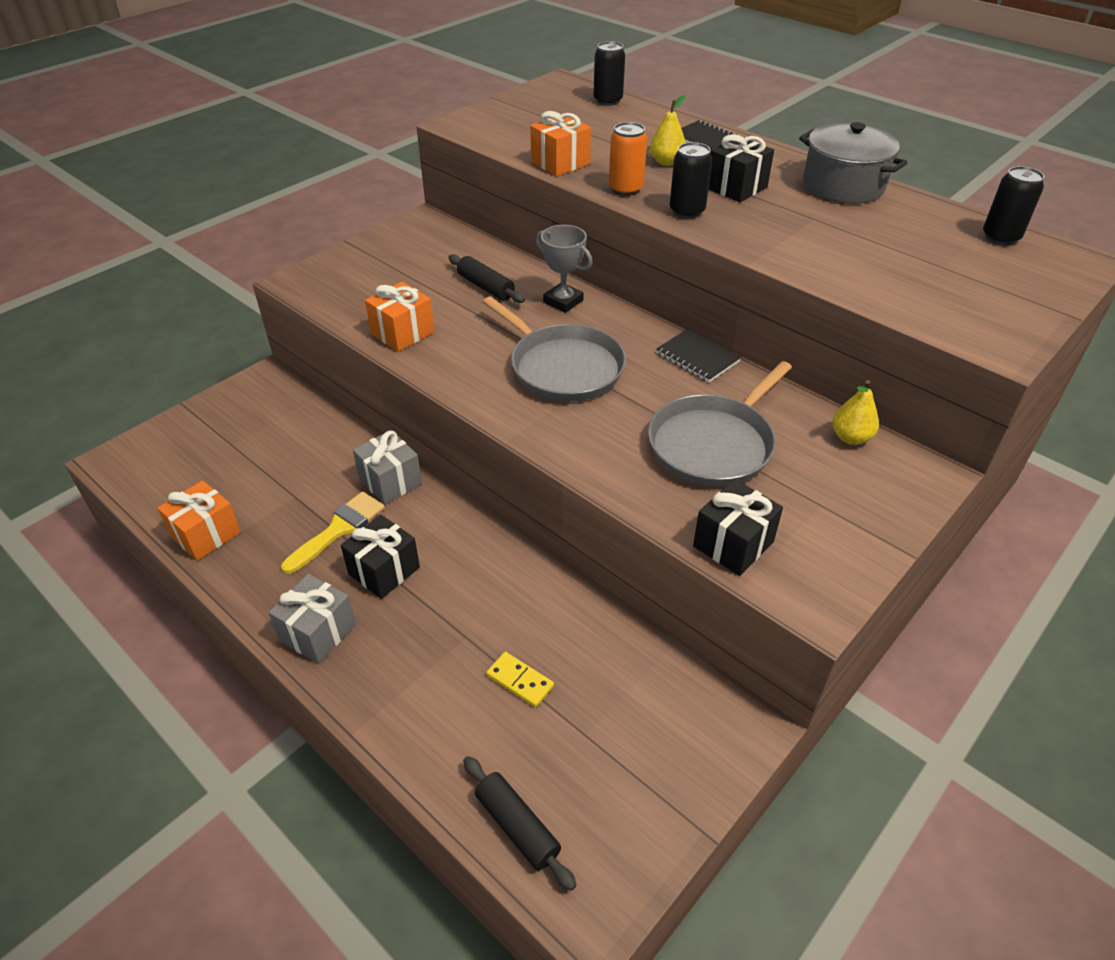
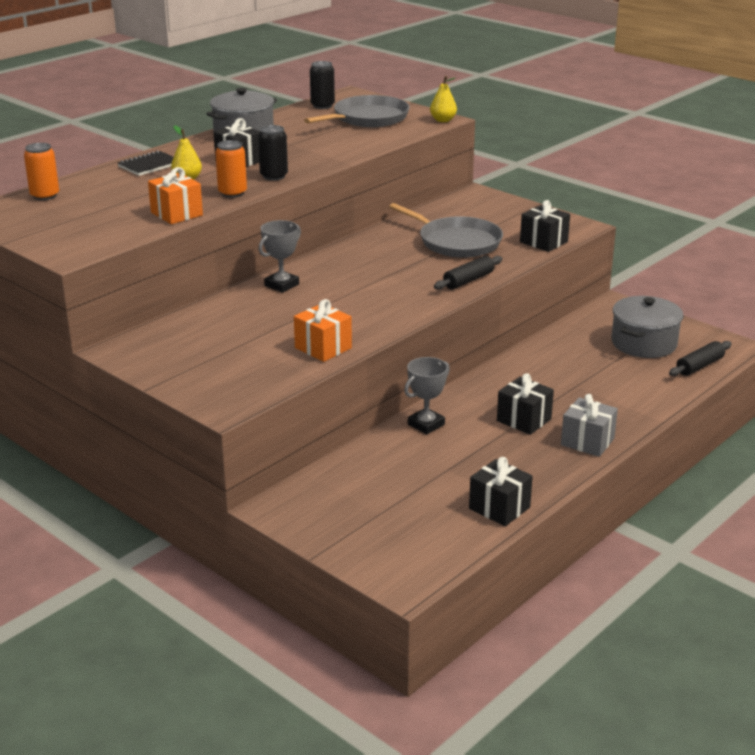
camera: 90 degrees left, 15 degrees down
orange gift [157,480,241,561] -> black gift [469,457,533,526]
yellow brush [281,492,385,574] -> none
grey gift [353,430,422,505] -> grey trophy [404,357,450,434]
black rolling pin [448,254,525,303] -> black rolling pin moved to [434,256,502,290]
grey pan [483,296,626,402] -> grey pan moved to [304,95,410,127]
yellow domino [486,652,554,707] -> none
black can [593,42,625,106] -> orange can [24,143,59,200]
black notebook [656,329,741,382] -> none
yellow pear [833,380,879,445] -> yellow pear moved to [430,76,457,122]
none -> grey pot [611,296,684,358]

